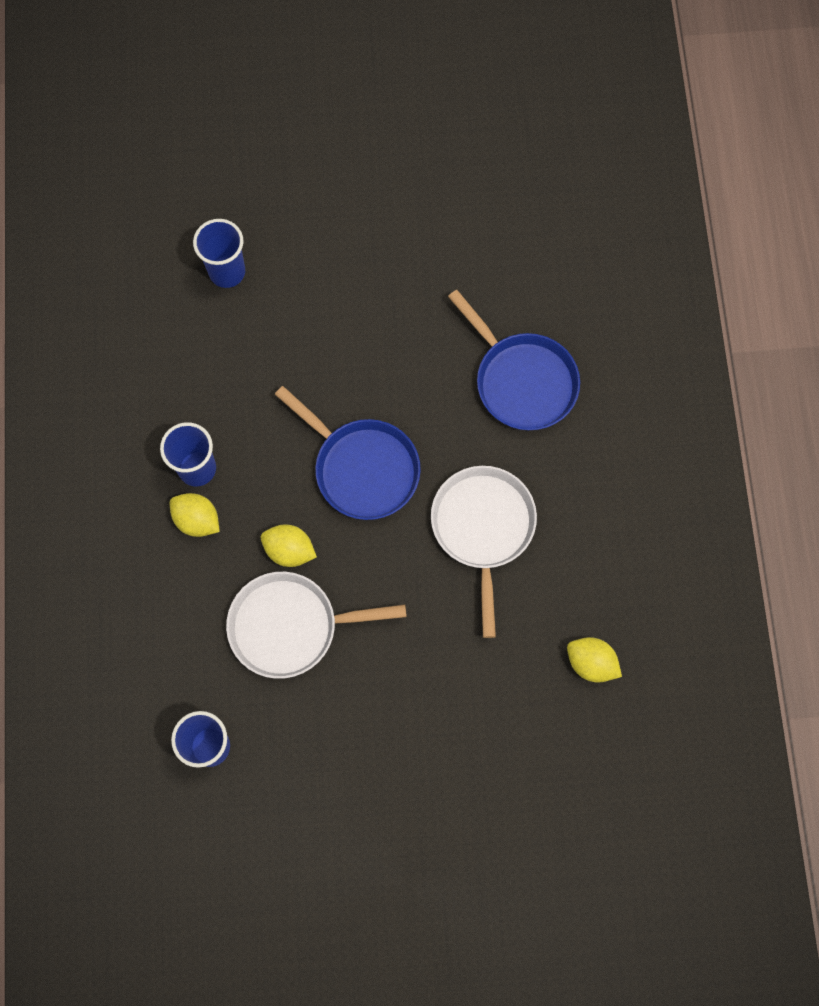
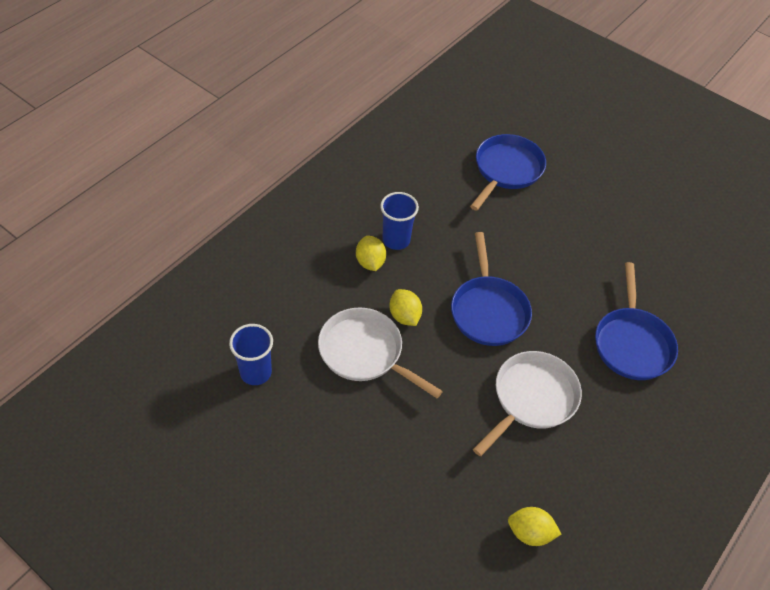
camera: 40 degrees right, 20 degrees down
blue cup [193,219,245,288] -> blue pan [470,134,546,211]
yellow lemon [567,637,622,683] -> yellow lemon turned 60 degrees counterclockwise [508,507,561,546]

